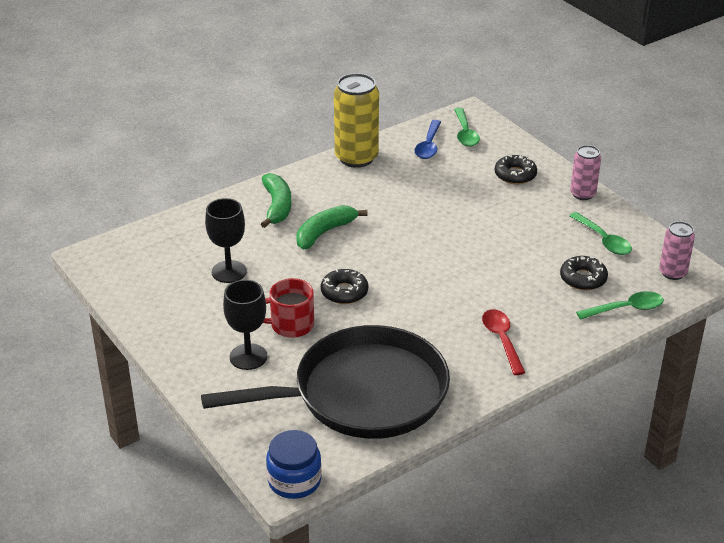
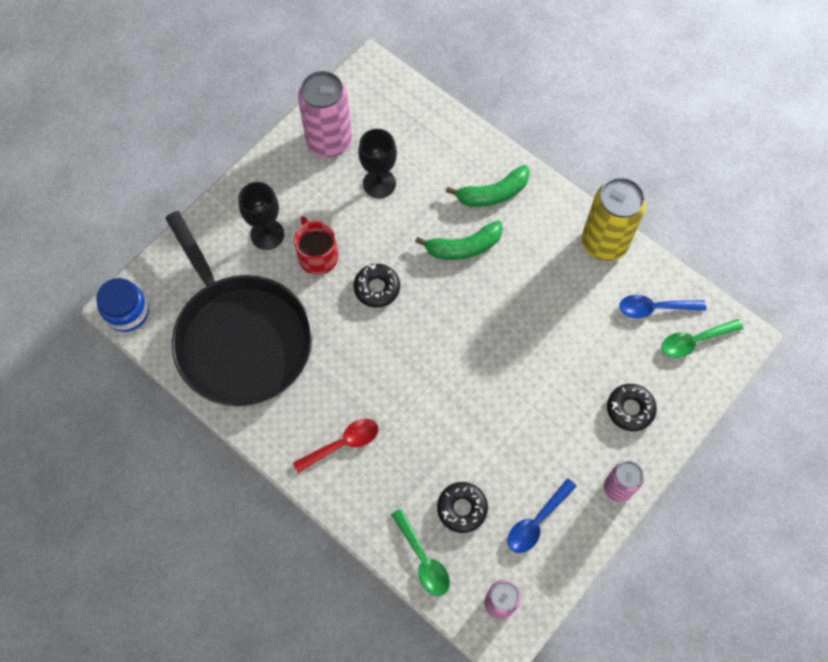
camera: 75 degrees right, 30 degrees up
green banana [296,205,368,250] -> green banana turned 135 degrees clockwise [415,221,503,260]
green spoon [569,212,632,255] -> blue spoon [507,478,577,553]
none -> pink can [298,71,352,158]

